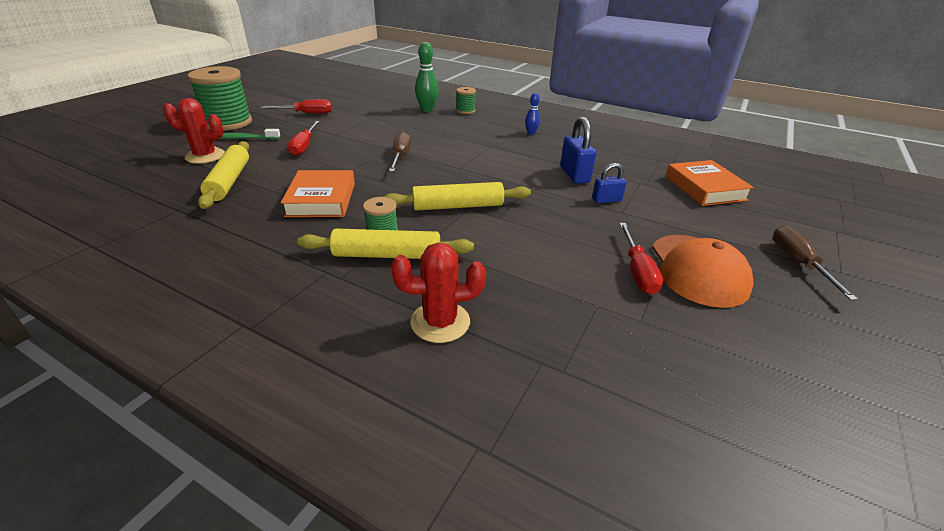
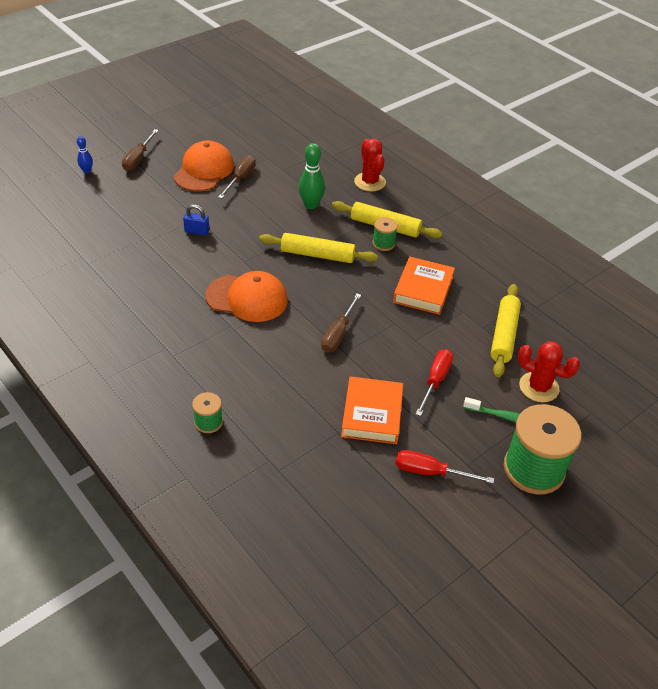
camera: 160 degrees left, 10 degrees up
red cactus [391,243,486,343] -> red cactus turned 60 degrees clockwise [354,139,386,191]
green bowling pin [415,42,439,112] -> green bowling pin moved to [298,143,325,209]
blue bowling pin [525,93,540,135] -> blue bowling pin moved to [77,136,93,173]
blue padlock [560,116,596,184] -> none
red screwdriver [619,223,663,295] -> brown screwdriver [218,155,256,199]
orange book [665,160,754,206] -> orange book moved to [341,376,403,444]
none -> orange cap [205,271,288,322]

